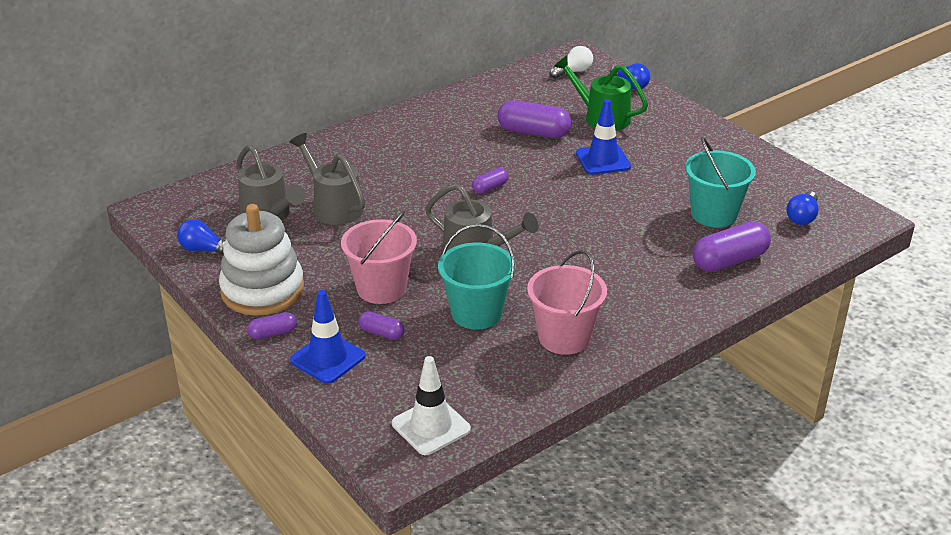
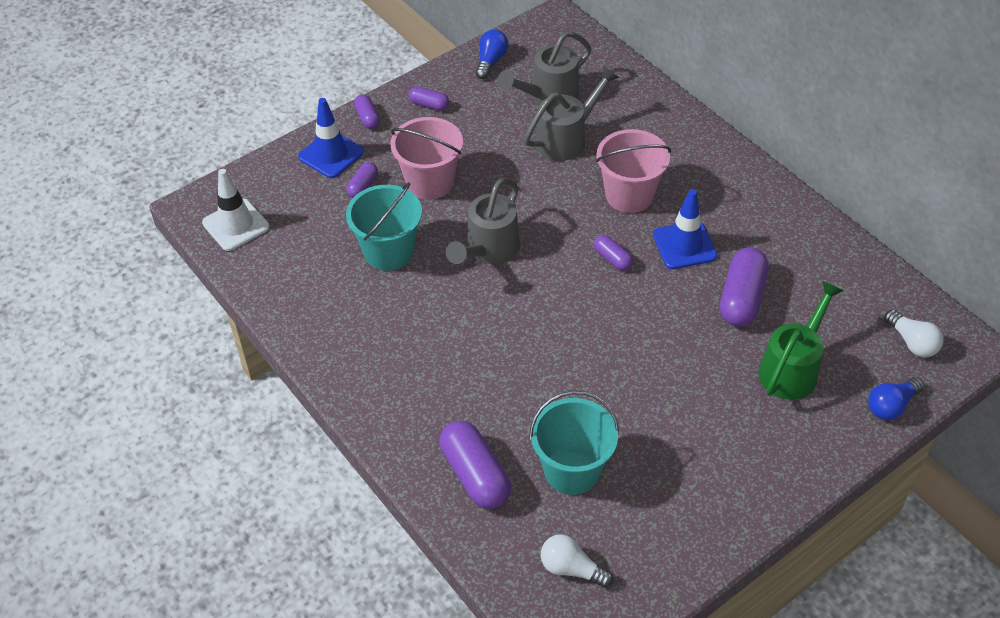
camera: 90 degrees right, 15 degrees up
white stacking toy [219,204,304,316] -> purple capsule [408,86,449,111]
pink bucket [527,250,607,355] -> pink bucket moved to [596,129,671,213]
blue traffic cone [576,99,631,175] -> blue traffic cone moved to [653,189,717,269]
blue light bulb [786,191,819,225] -> white light bulb [541,534,613,588]

